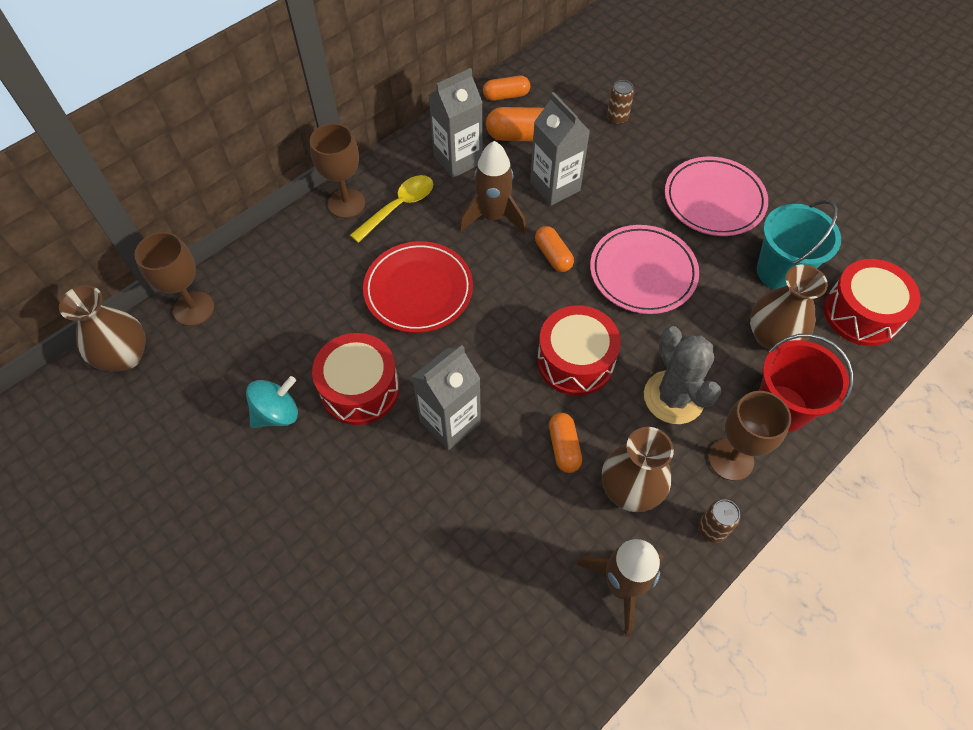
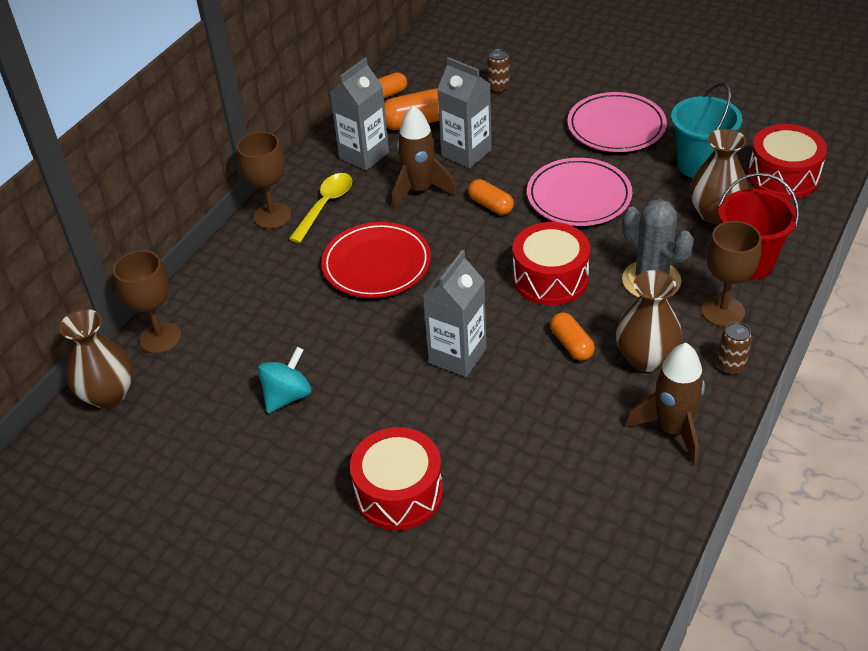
camera: 15 degrees left, 15 degrees down
red drum [312,333,399,425] -> red drum moved to [350,427,443,530]

